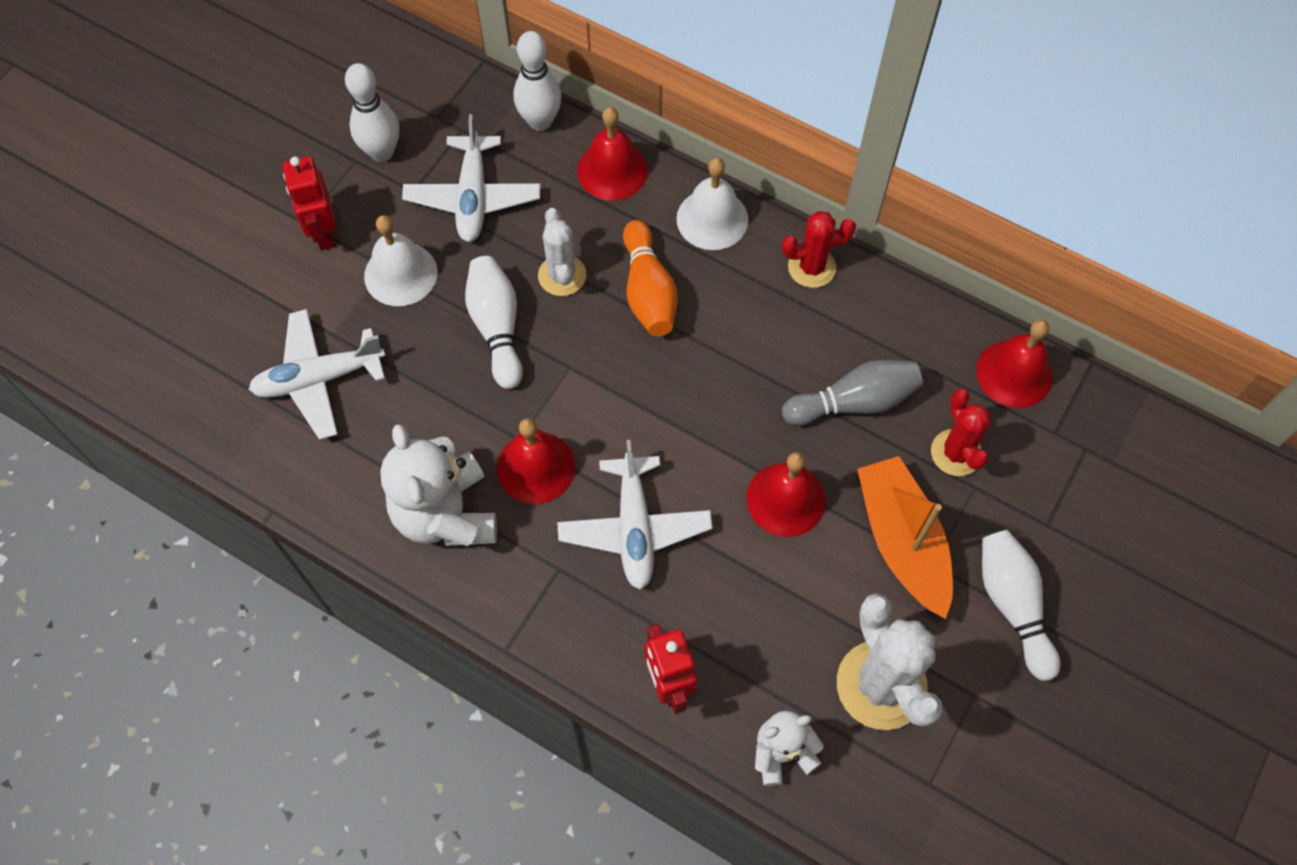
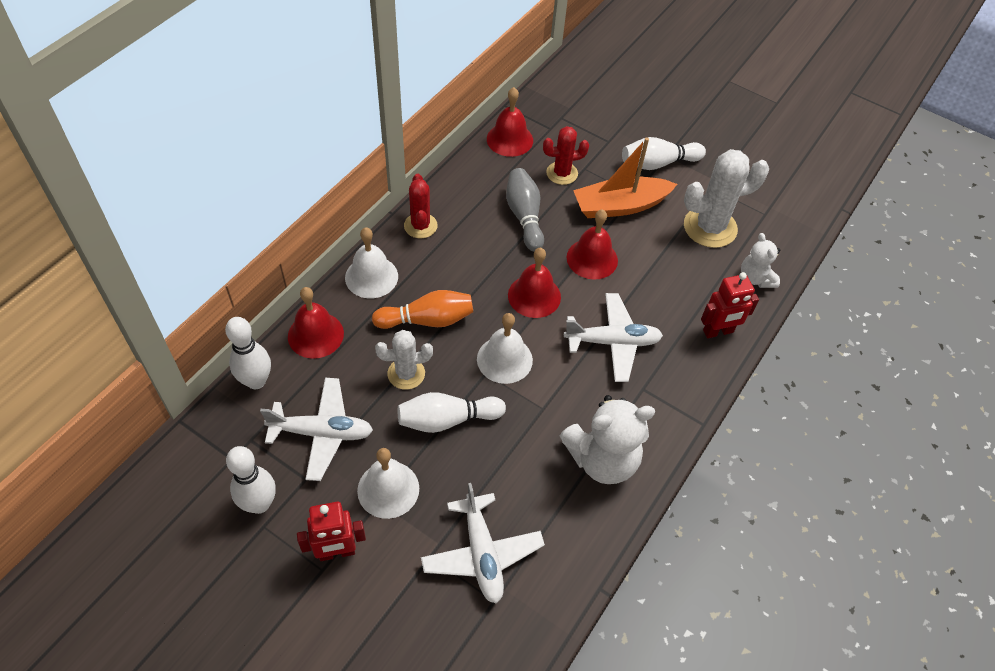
camera: 90 degrees left, 10 degrees down
red bell [497,418,575,504] -> red bell moved to [508,248,561,318]
none -> white bell [477,313,533,384]

